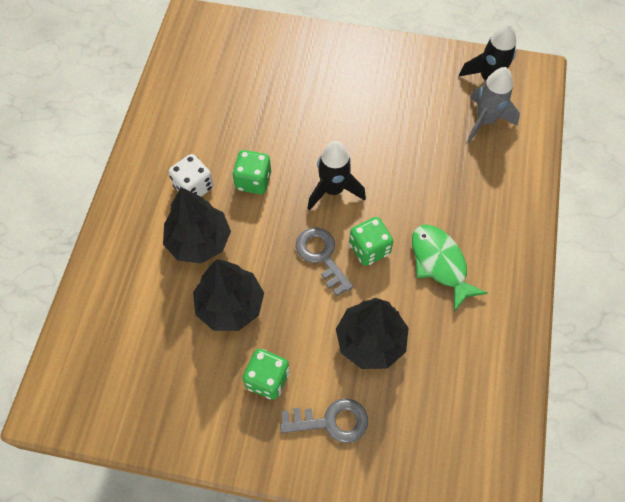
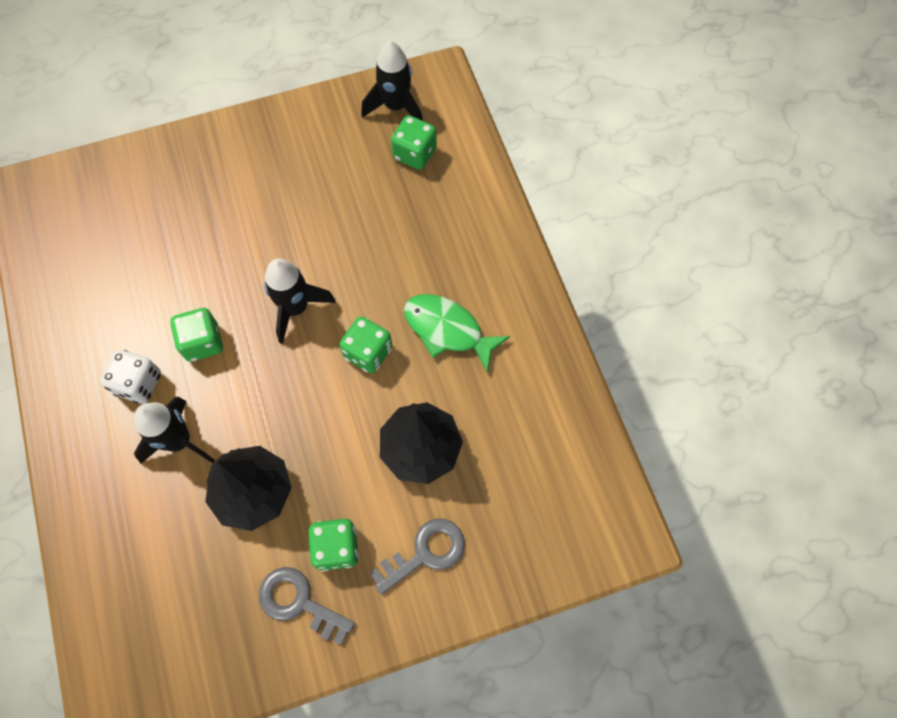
camera: 30 degrees left, 5 degrees up
black tree [163,187,231,263] -> black rocket [134,397,215,463]
grey key [296,227,353,296] -> grey key moved to [259,567,355,645]
grey rocket [467,67,520,143] -> green dice [391,115,437,170]

